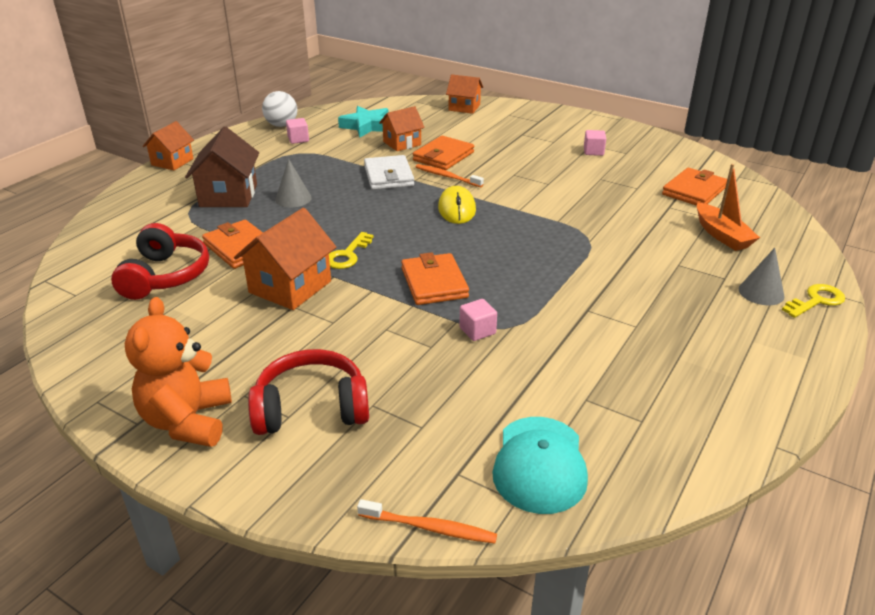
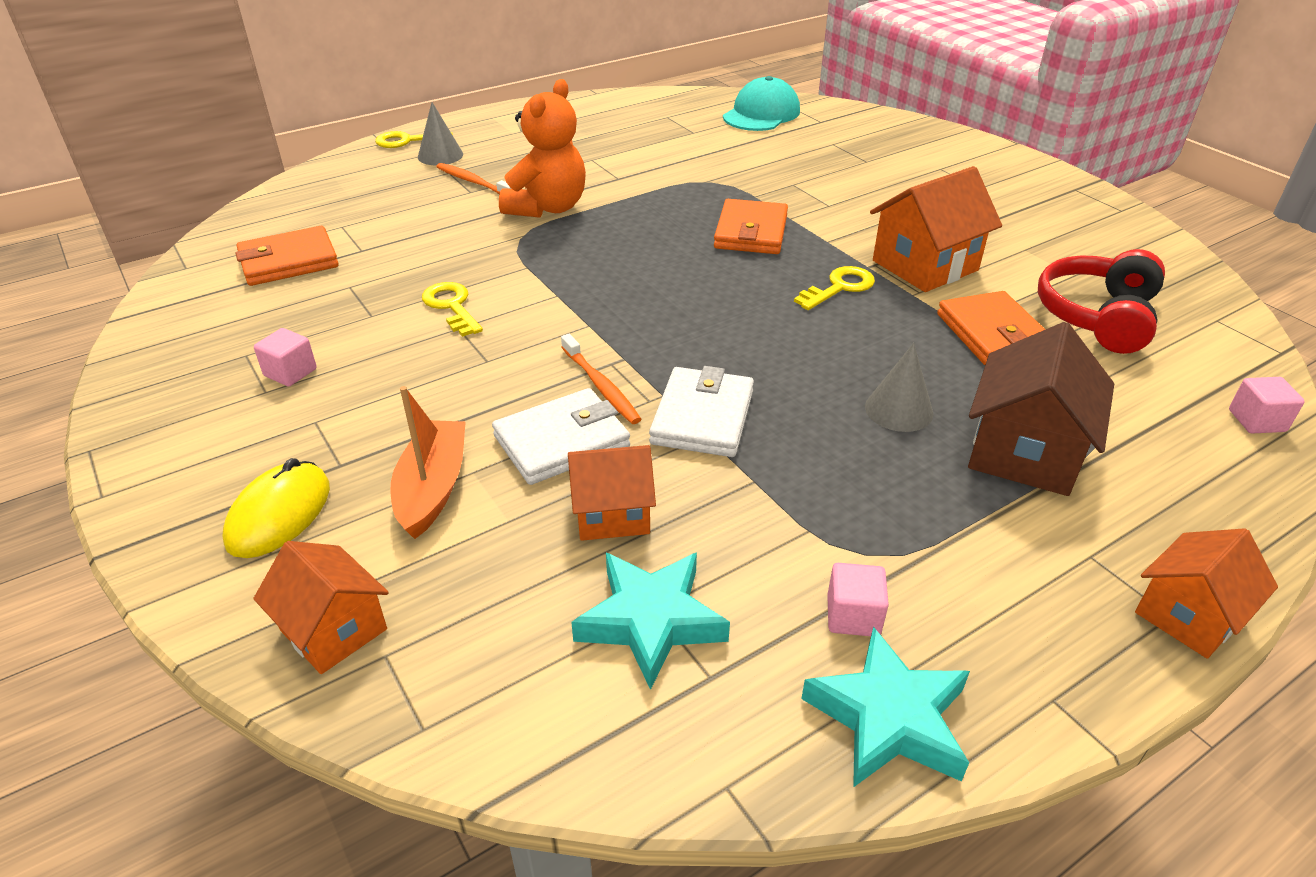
camera: 155 degrees left, 5 degrees up
orange teddy bear [125,297,232,447] -> orange teddy bear moved to [499,79,586,218]
red headphones [248,349,369,435] -> none
white ball [262,91,297,127] -> turquoise star [801,626,970,788]
orange toothbrush [357,499,497,544] -> orange toothbrush moved to [436,163,511,194]
orange wallet [413,136,474,170] -> white wallet [492,388,630,485]
yellow mouse [438,186,476,224] -> yellow mouse moved to [223,458,330,558]
pink cube [459,299,497,341] -> pink cube moved to [1229,377,1305,434]
orange boat [697,164,760,251] -> orange boat moved to [390,386,466,539]
none -> yellow key [422,282,483,337]

